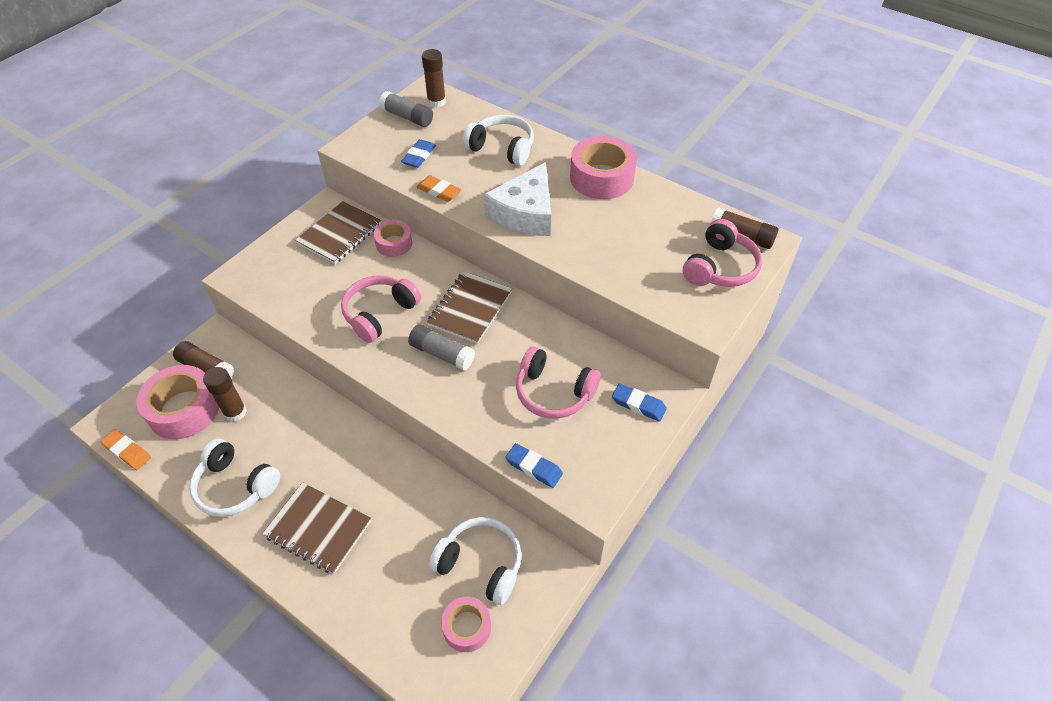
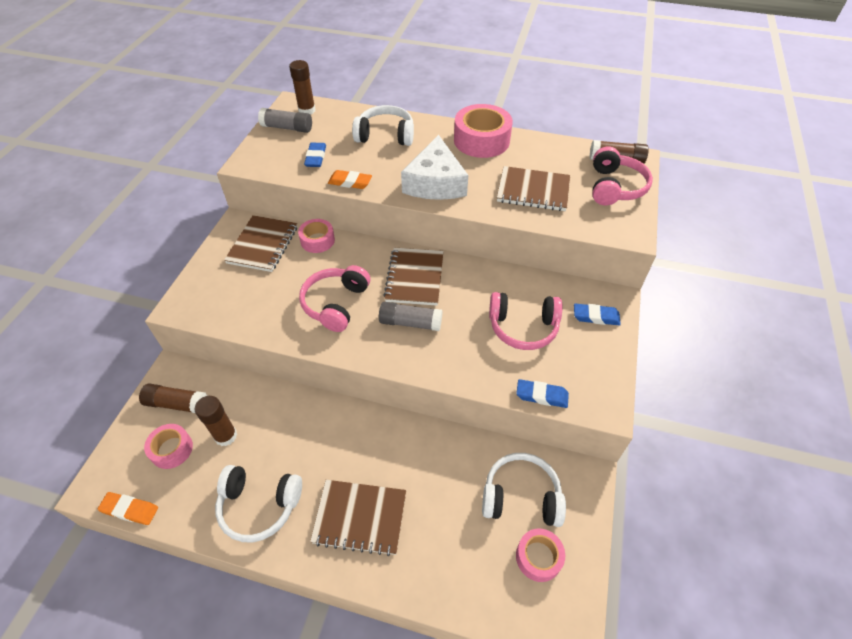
camera: 20 degrees left, 0 degrees up
pink tape [136,365,219,439] -> pink tape [144,424,193,469], size x0.58
none -> brown notebook [497,166,570,211]

